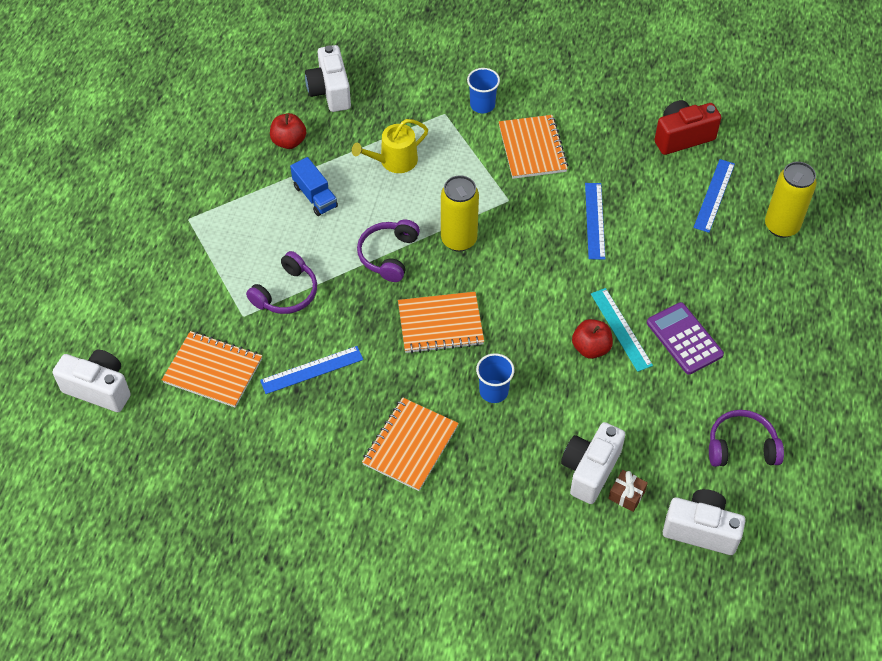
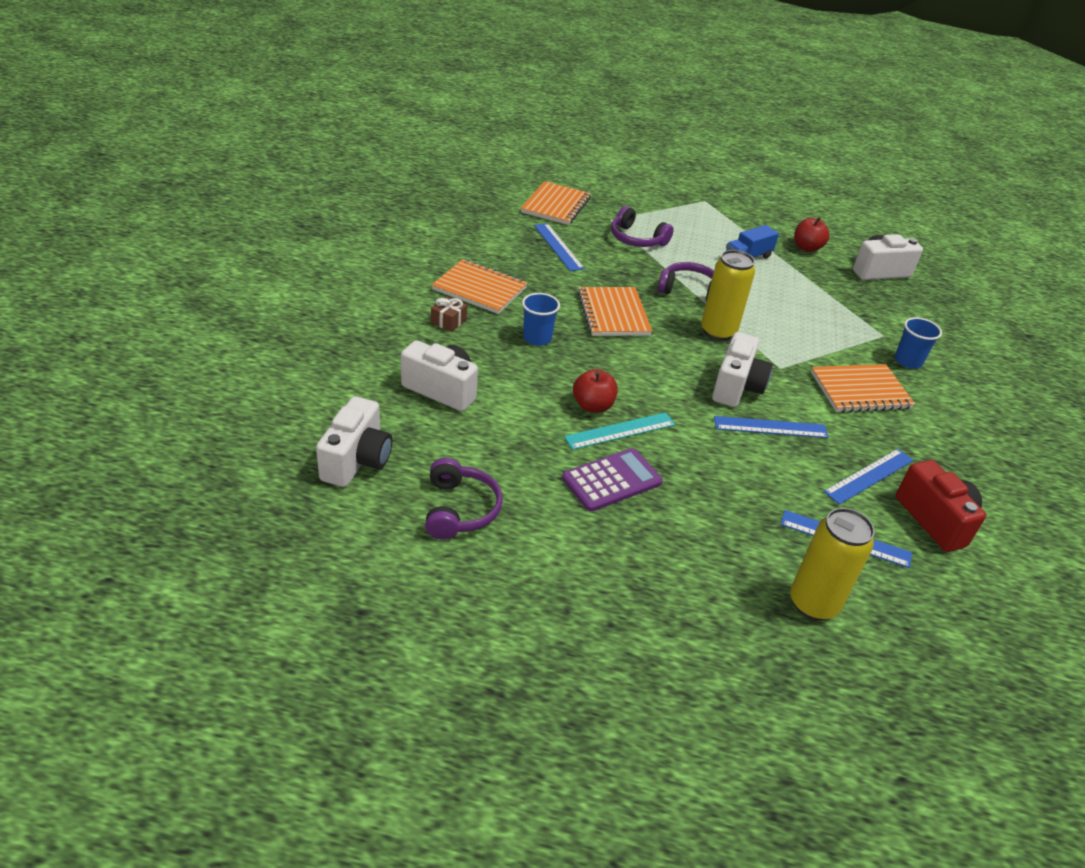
camera: 85 degrees right, 15 degrees down
white camera [53,349,131,412] -> white camera moved to [712,332,773,407]
yellow watering can [352,119,428,173] -> none
brown gift [608,470,648,512] -> brown gift moved to [431,296,467,332]
none -> blue ruler [823,449,914,505]

